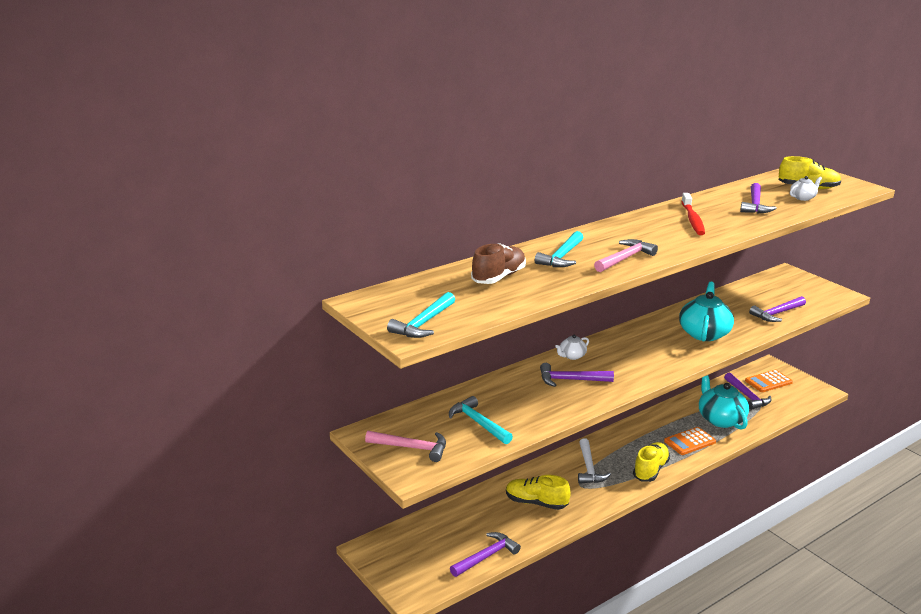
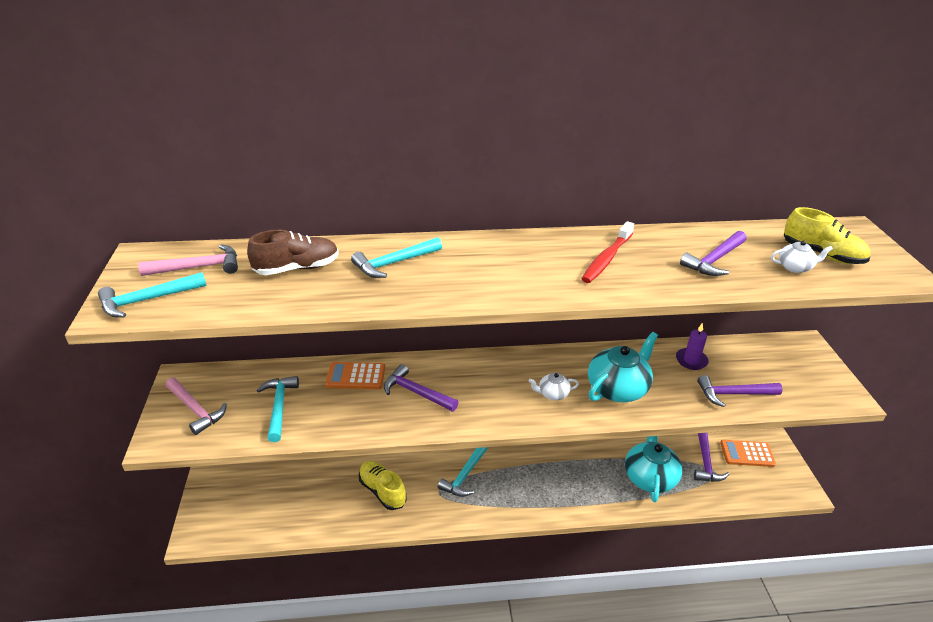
camera: 30 degrees right, 10 degrees up
purple hammer [450,532,521,577] -> none
white teapot [555,335,589,360] -> white teapot moved to [529,373,579,400]
white hammer [578,438,611,484] -> turquoise hammer [438,447,488,497]
pink hammer [594,239,658,272] -> pink hammer moved to [138,244,238,276]
yellow shoe [633,442,670,482] -> none
orange calculator [664,427,716,455] -> orange calculator moved to [325,362,385,389]
none -> purple candle [676,323,709,370]

